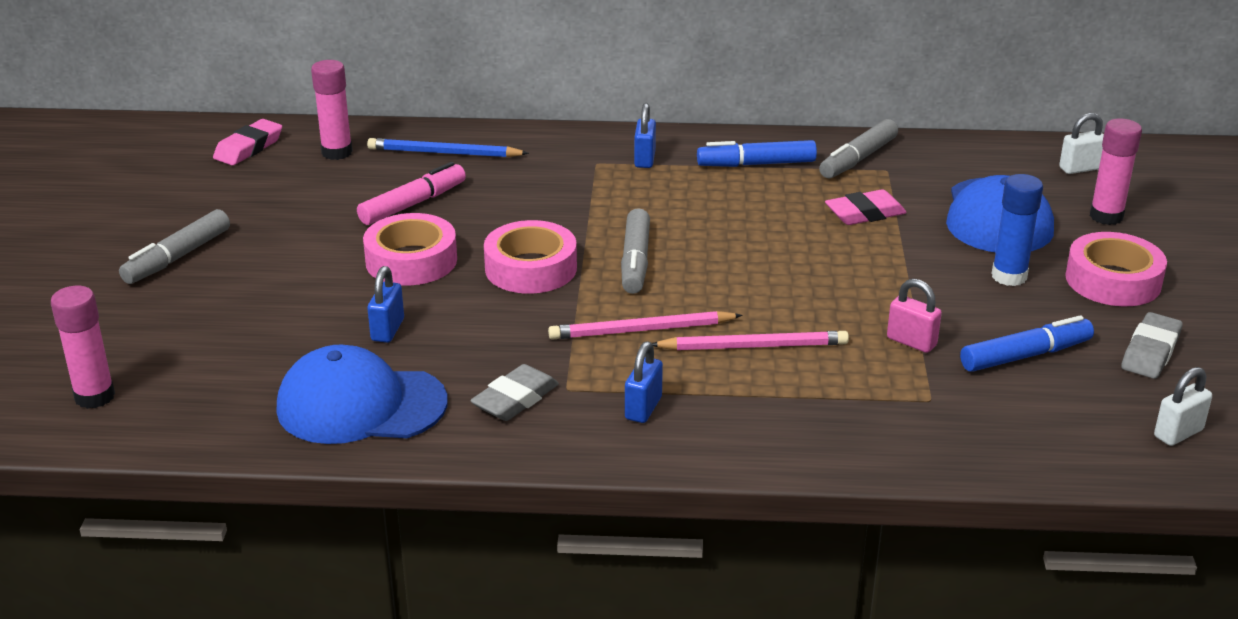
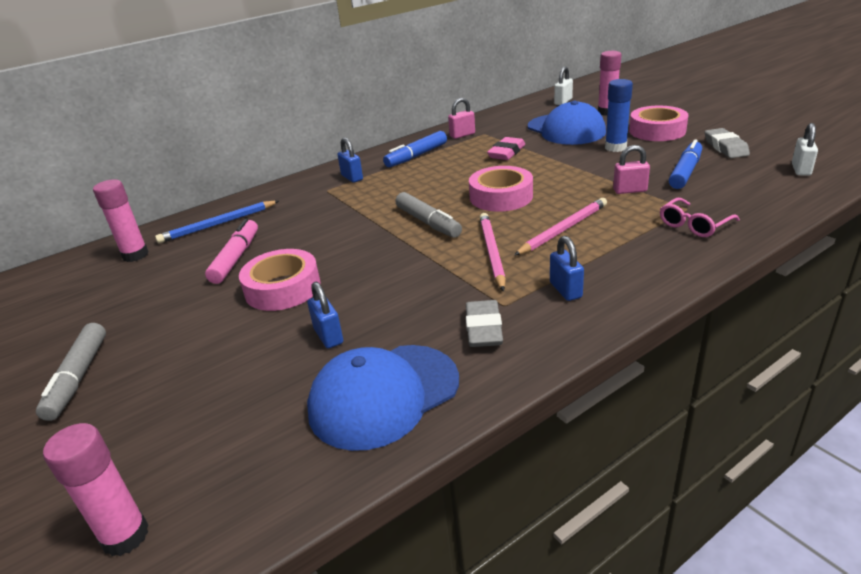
camera: 35 degrees left, 0 degrees up
pink eraser [213,119,282,165] -> none
pink tape [484,220,577,294] -> pink tape moved to [469,166,533,212]
pink pencil [548,311,743,340] -> pink pencil turned 135 degrees clockwise [479,213,506,291]
grey marker [819,119,898,178] -> pink padlock [448,98,475,139]
none -> pink glasses [660,198,740,237]

